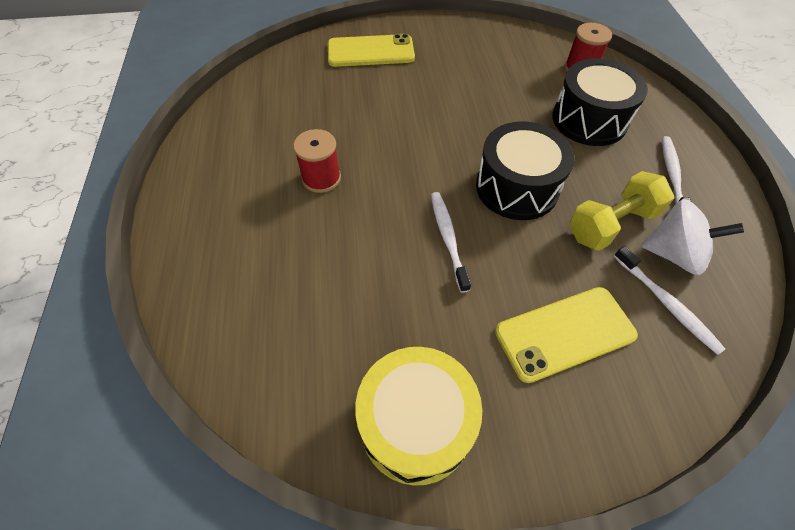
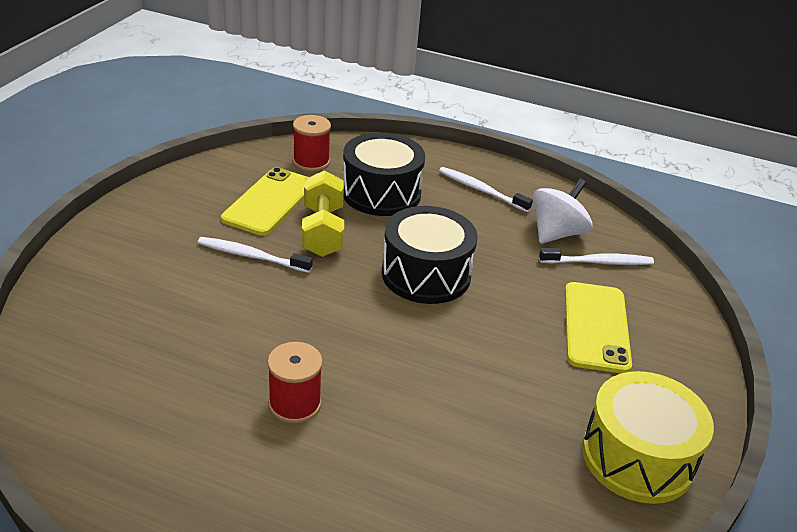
camera: 65 degrees left, 20 degrees down
yellow phone [328,34,415,67] -> yellow phone moved to [221,167,308,236]
white toothbrush [431,192,471,293] -> white toothbrush moved to [197,237,313,273]
yellow dumbbell [569,171,674,251] -> yellow dumbbell moved to [302,170,344,257]

